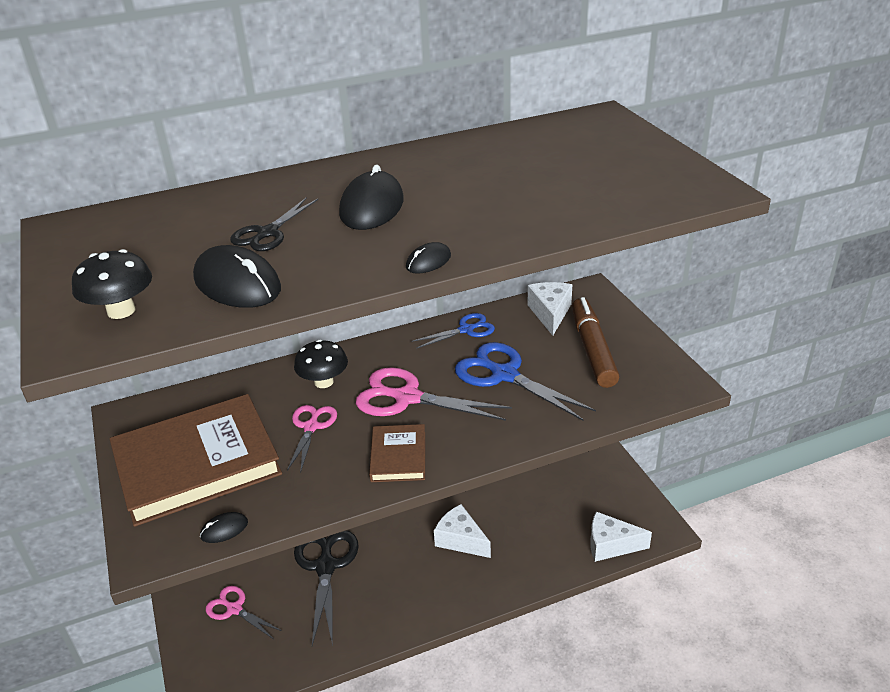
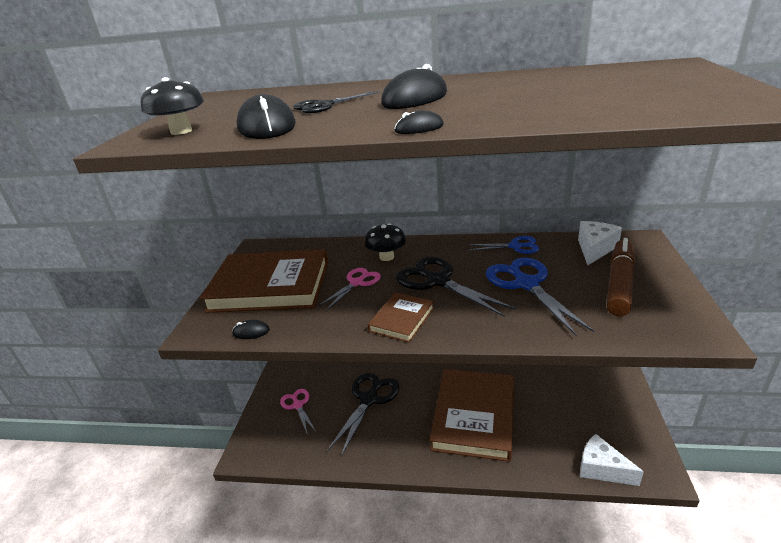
camera: 30 degrees right, 5 degrees down
pink scissors [356,367,512,421] -> black scissors [396,257,516,317]
white cheese [434,504,491,558] -> brown book [430,369,514,462]

